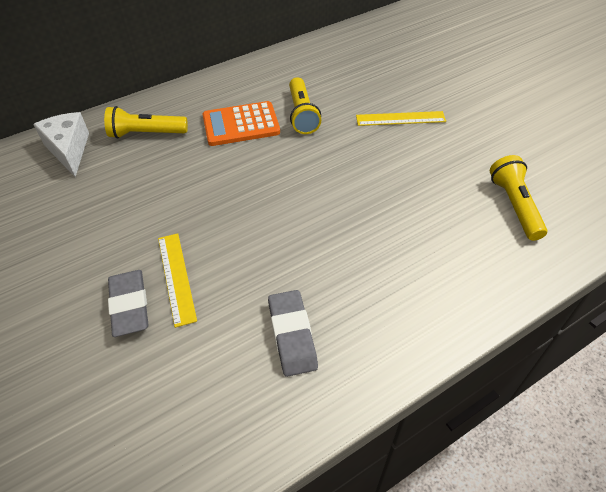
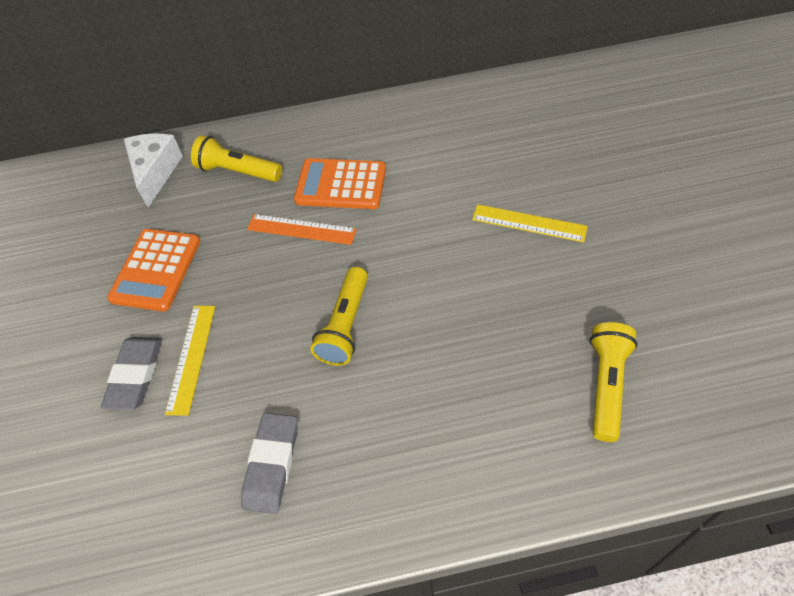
camera: 25 degrees right, 5 degrees up
yellow flashlight [289,77,321,134] -> yellow flashlight moved to [311,267,368,366]
none -> orange calculator [107,229,200,312]
none -> orange ruler [247,214,357,245]

